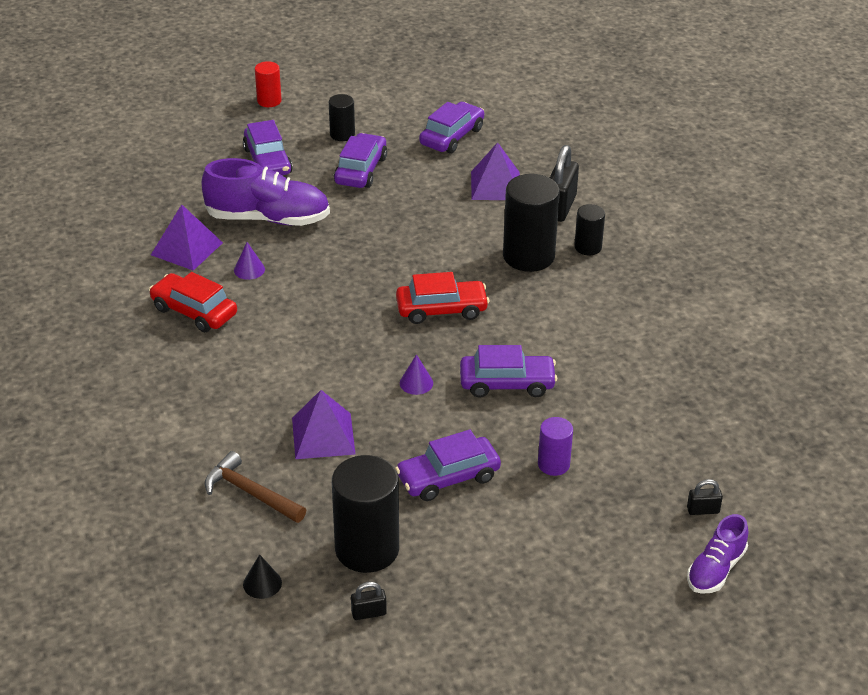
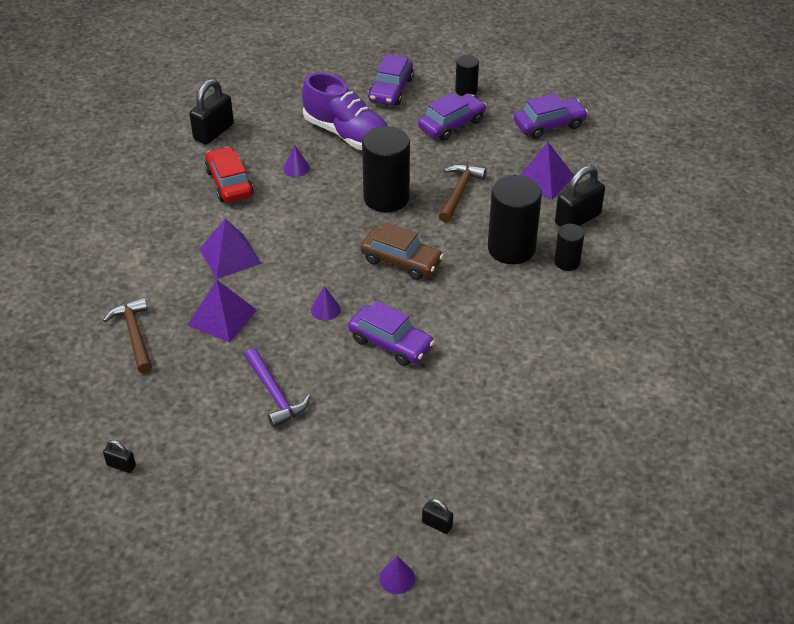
camera: 35 degrees right, 5 degrees up
purple pyramid [151,204,223,271] -> purple pyramid moved to [199,219,262,279]
black cone [243,554,282,599] -> none
red cylinder [255,61,282,107] -> none
black cylinder [332,455,399,573] -> black cylinder moved to [362,126,410,212]
purple car [395,430,501,501] -> purple hammer [245,348,310,428]
red car [396,272,489,324] -> brown car [361,222,444,280]
purple cylinder [538,417,573,476] -> none
purple shoe [687,514,748,594] -> purple cone [379,556,415,594]
none -> black padlock [190,79,234,145]
none -> brown hammer [439,164,486,223]

